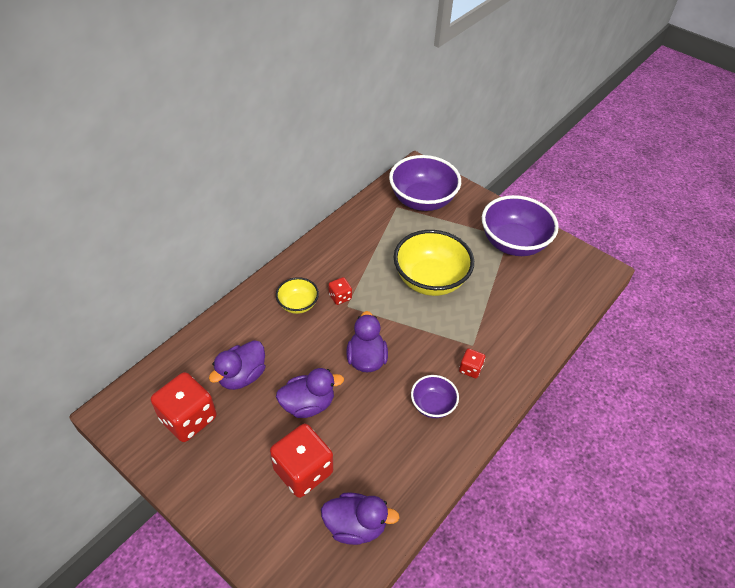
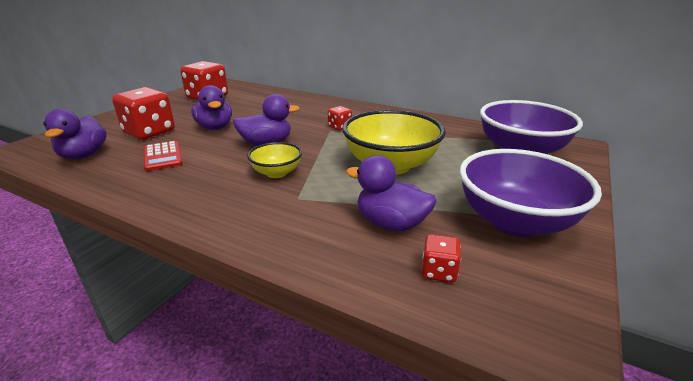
camera: 80 degrees right, 20 degrees down
purple duck [209,340,265,390] -> purple duck moved to [346,155,436,231]
yellow bowl [276,277,319,314] -> yellow bowl moved to [247,142,302,178]
purple bowl [411,375,459,418] -> none
red dice [459,348,485,378] -> red dice moved to [422,234,461,282]
none -> red calculator [144,141,183,171]

